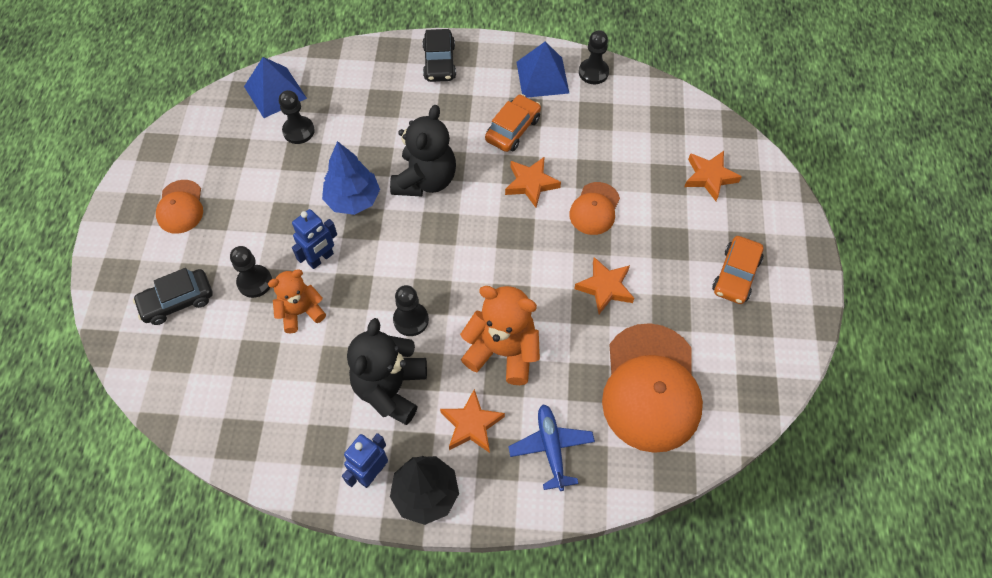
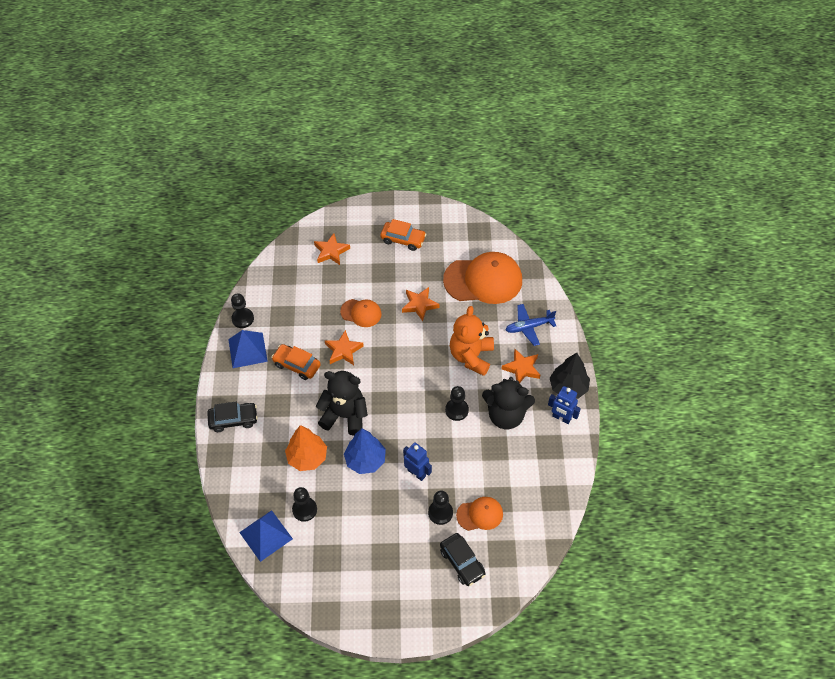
camera: 95 degrees left, 5 degrees down
orange cap [156,180,203,234] -> orange cap moved to [456,497,503,531]
orange teddy bear [268,269,326,334] -> none
none -> orange tree [285,425,327,471]

